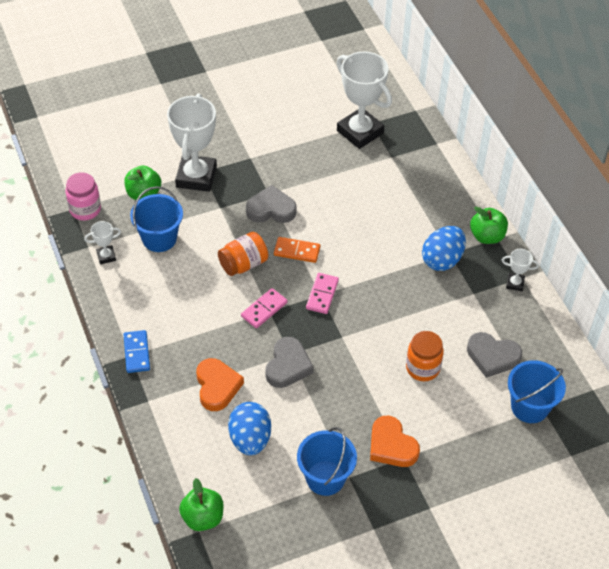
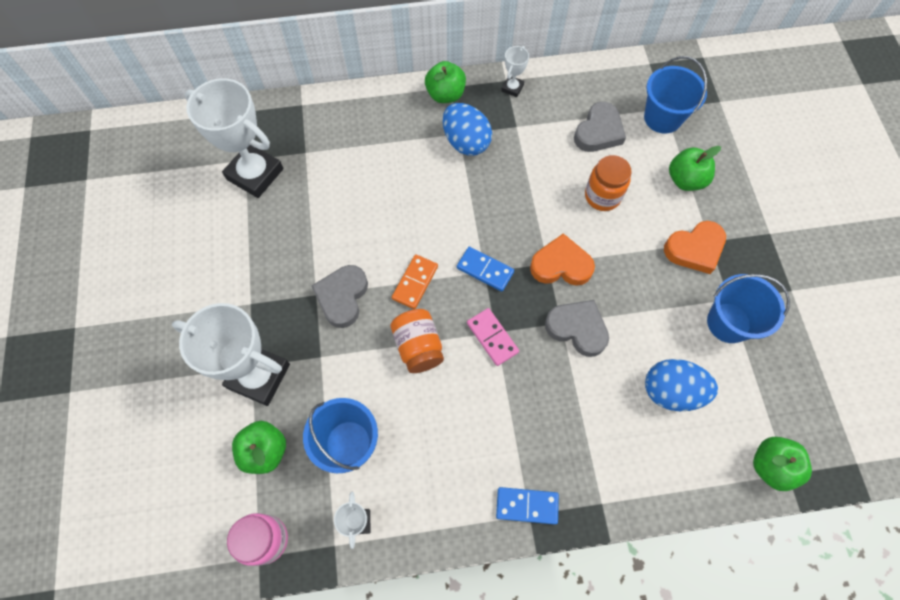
camera: 75 degrees left, 15 degrees up
orange heart [196,358,244,411] -> orange heart moved to [530,233,595,286]
pink domino [306,273,339,314] -> blue domino [457,247,514,292]
white trophy [337,51,392,149] -> white trophy turned 60 degrees clockwise [185,78,283,198]
none -> green apple [669,146,721,191]

